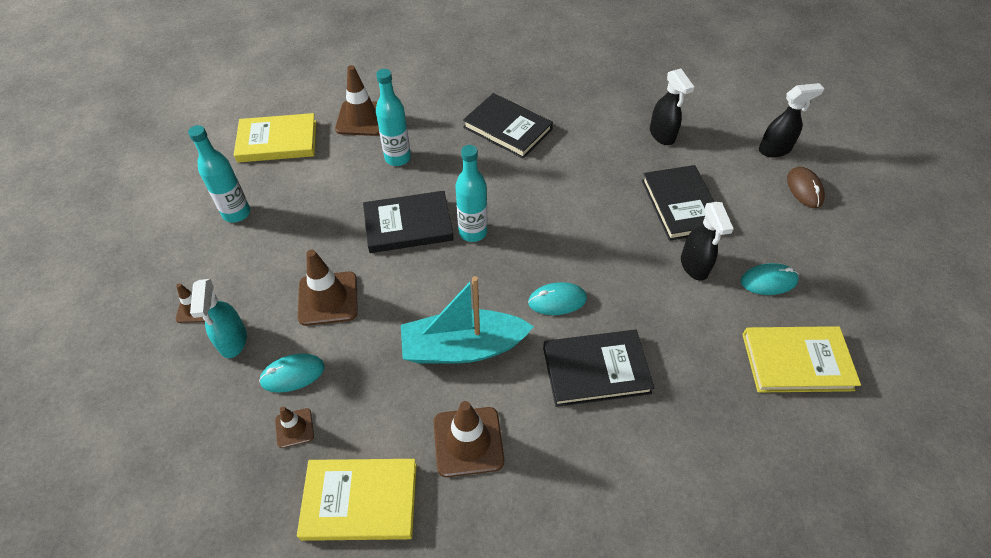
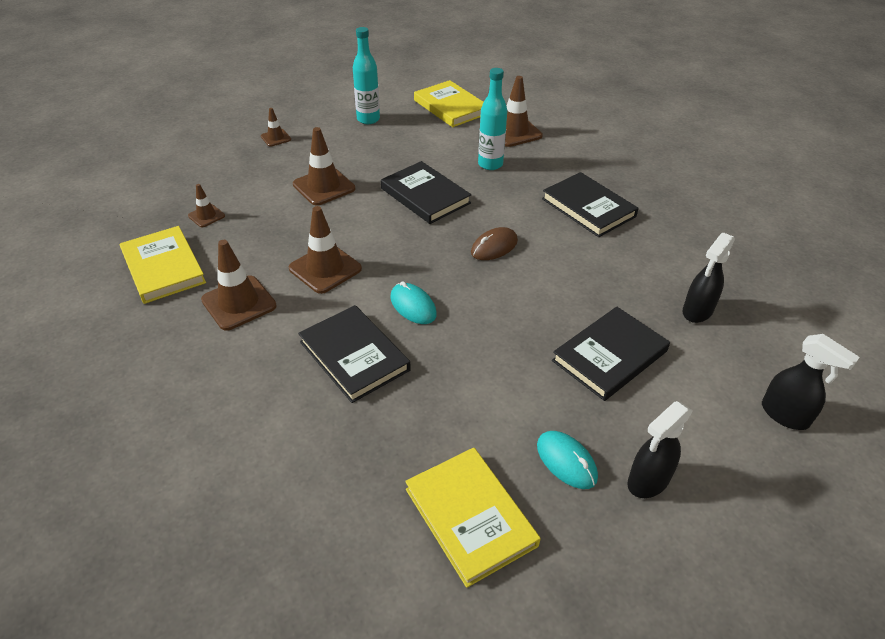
camera: 60 degrees right, 10 degrees down
turquoise spray bottle [190,279,247,358] -> none
turquoise mouse [259,354,325,393] -> none
turquoise boat [401,276,534,364] -> brown traffic cone [289,206,362,294]
turquoise bottle [455,145,487,242] -> none
black book [463,93,553,158] -> black book turned 45 degrees counterclockwise [542,172,639,237]
black spray bottle [681,202,734,281] -> black spray bottle moved to [627,401,693,498]
brown mouse [787,167,825,208] -> brown mouse moved to [471,227,518,260]

